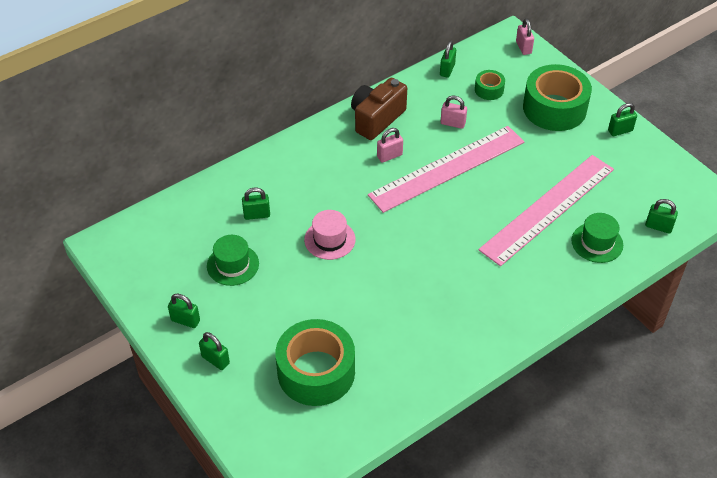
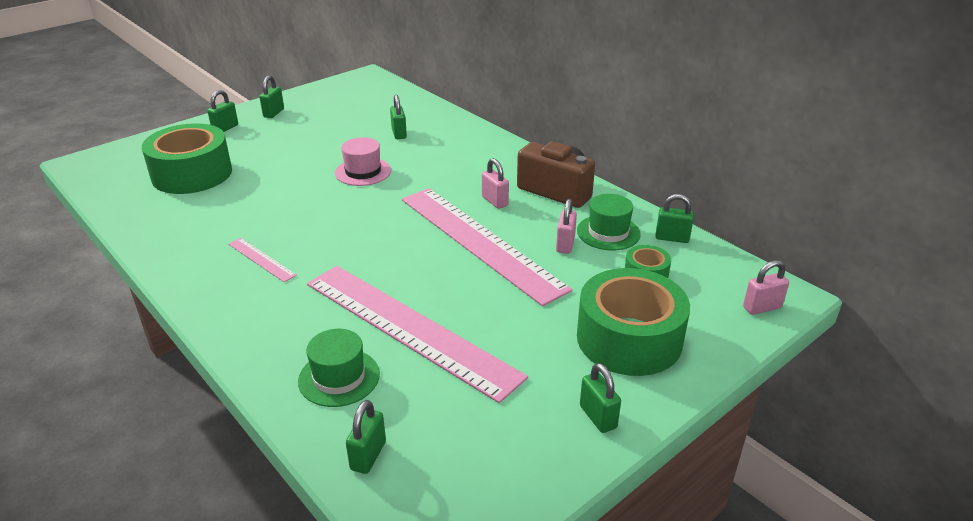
camera: 85 degrees right, 15 degrees down
green hat [207,235,259,286] -> green hat moved to [577,194,641,251]
none -> pink ruler [228,238,297,282]

